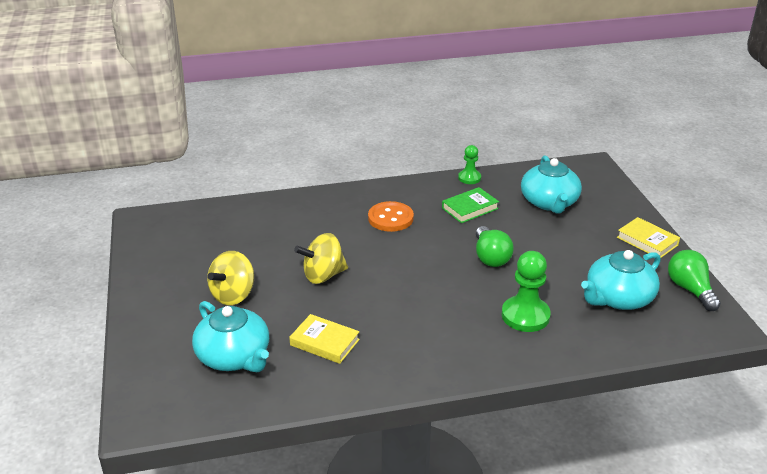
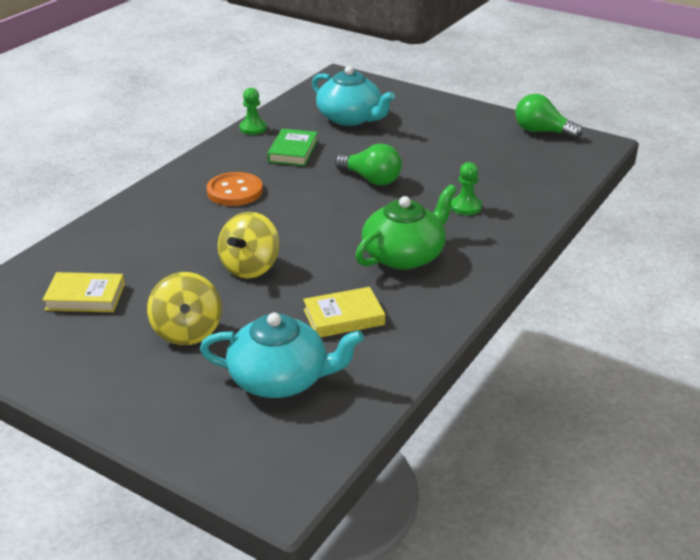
camera: 45 degrees left, 0 degrees up
green pawn [502,251,551,332] -> green pawn [451,162,482,215], size x0.59
turquoise teapot [581,250,661,310] -> none
yellow book [617,217,680,258] -> yellow book moved to [42,272,125,312]
none -> green teapot [355,184,457,270]

